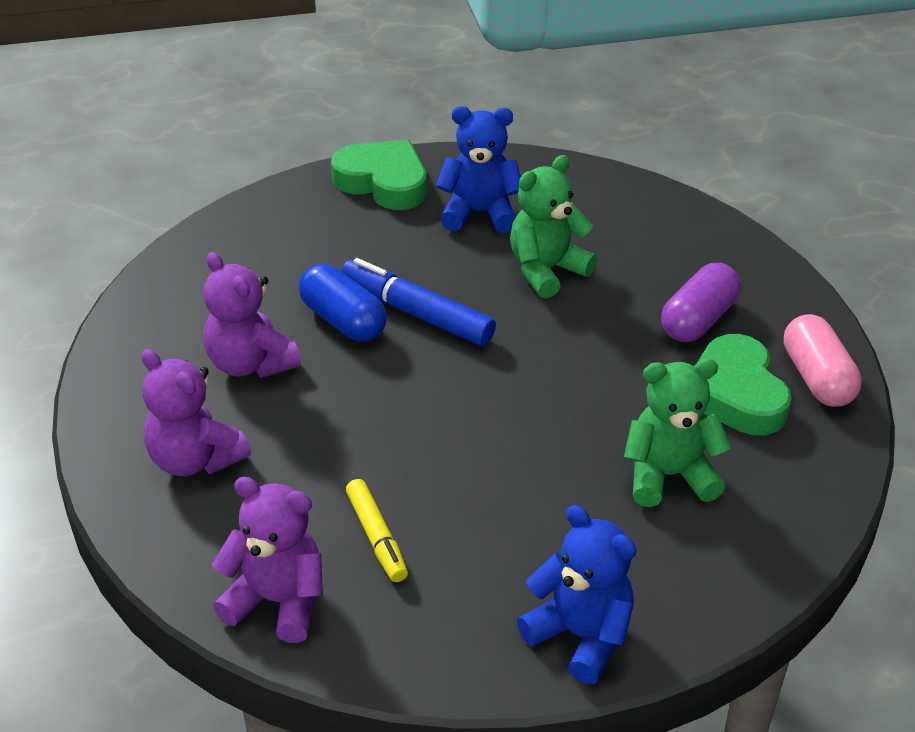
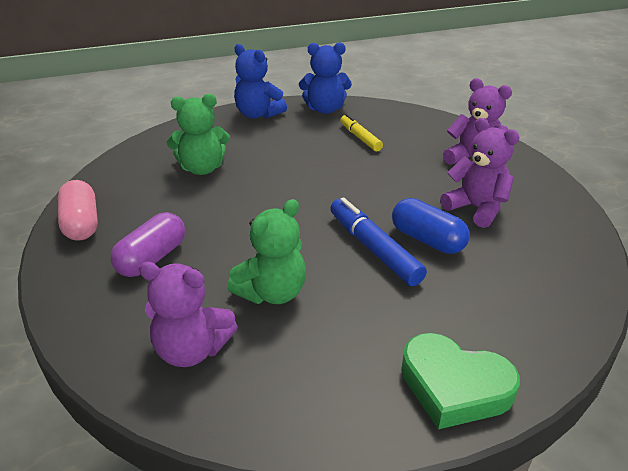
camera: 175 degrees right, 5 degrees down
purple teddy bear [212,477,323,643] -> purple teddy bear moved to [139,262,238,367]
blue marker [341,258,496,346] -> blue marker turned 150 degrees counterclockwise [330,197,427,286]
blue teddy bear [436,106,521,233] -> blue teddy bear moved to [299,43,352,114]
green heart [696,334,792,435] -> none

